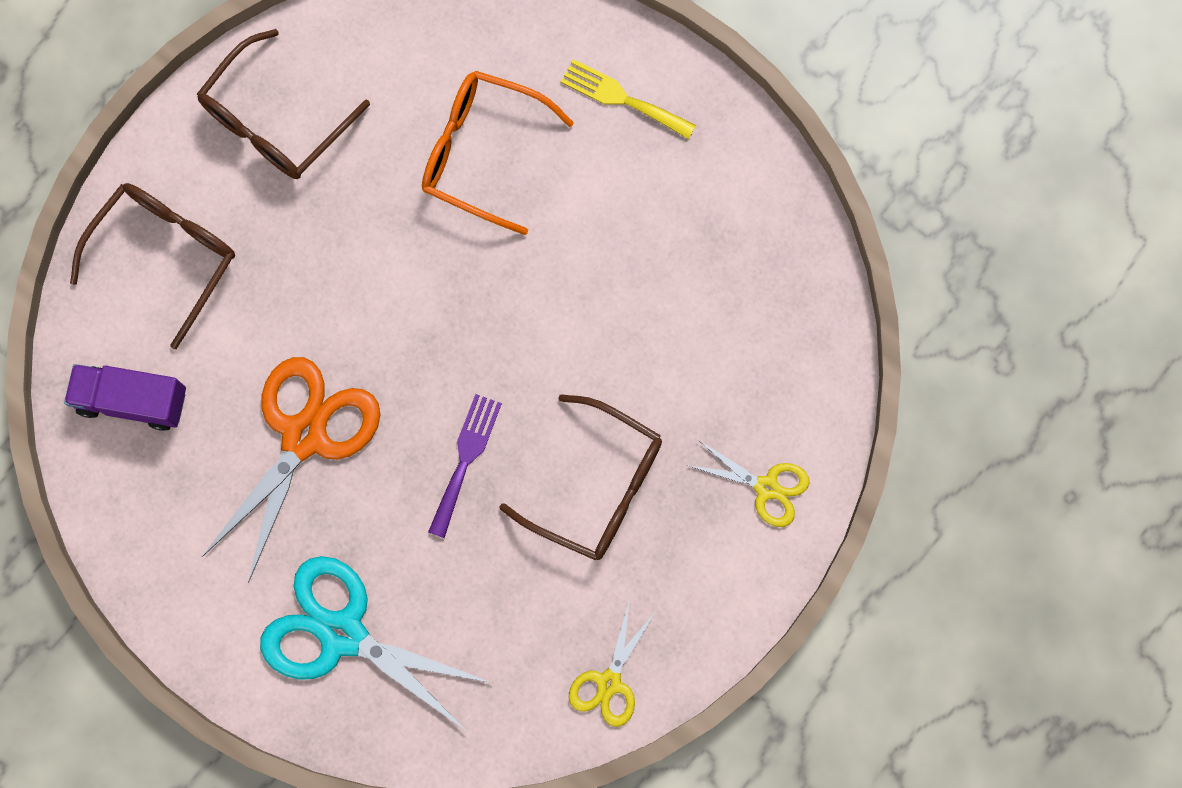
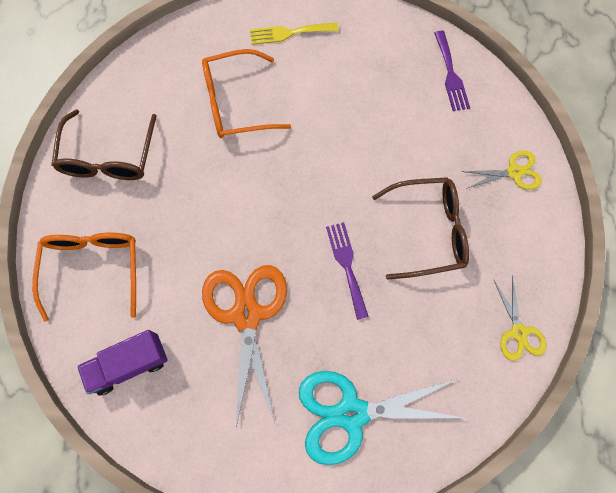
camera: 35 degrees left, 5 degrees down
brown glasses [70,183,235,349] -> orange glasses [32,233,136,322]
none -> purple fork [434,31,470,111]

